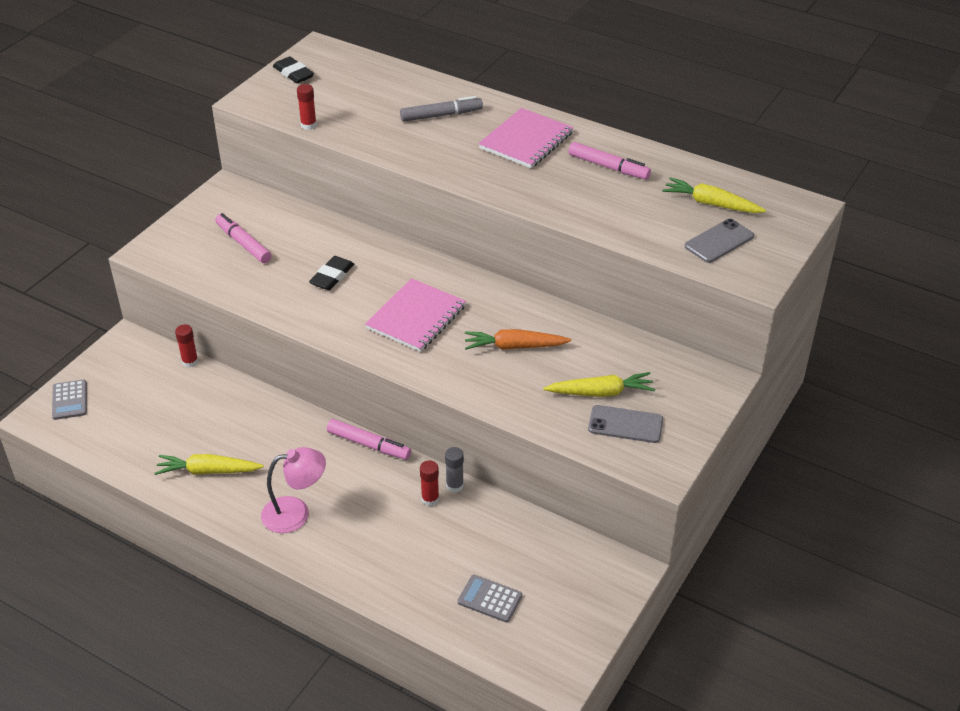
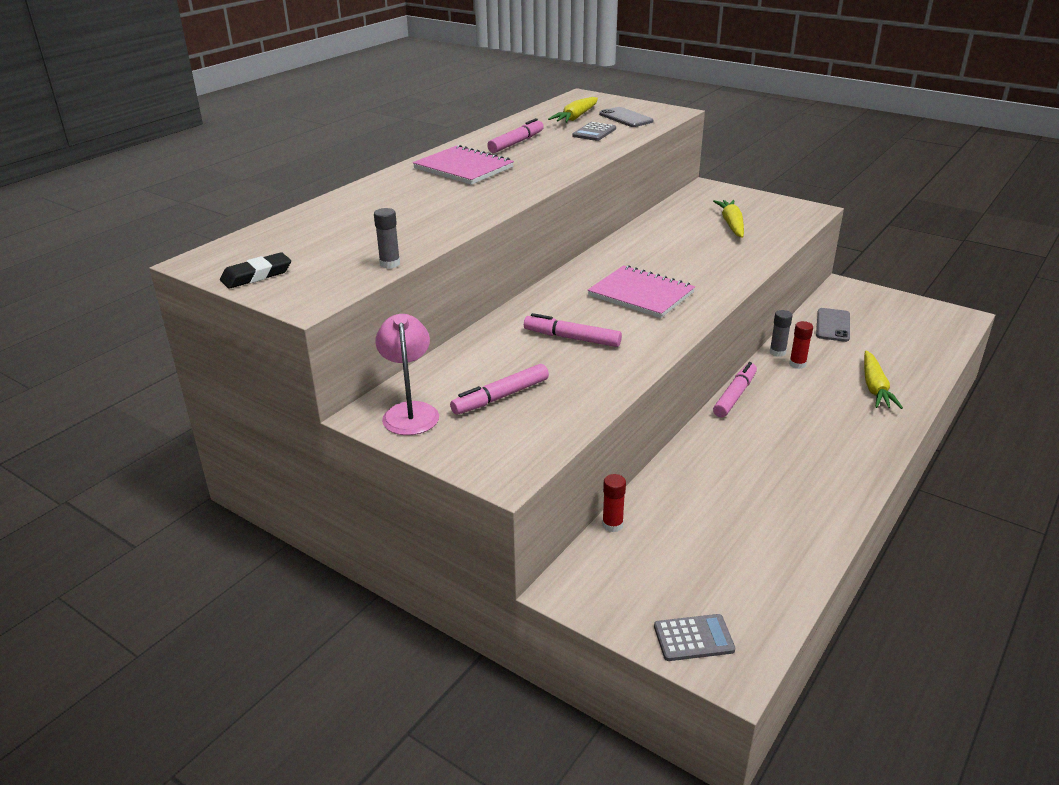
camera: 85 degrees left, 10 degrees down
yellow carrot [155,454,264,475] -> yellow carrot moved to [864,351,903,409]
pink lamp [261,447,326,533] -> pink lamp moved to [375,314,439,435]
red glue stick [297,84,317,130] -> grey glue stick [374,208,400,269]
black eraser [309,256,354,290] -> pink marker [524,313,622,347]
grey marker [400,96,483,122] -> none
grey calculator [458,575,522,623] -> grey calculator moved to [572,122,616,141]
orange carrot [465,329,572,350] -> none
grey phone [588,405,663,443] -> grey phone moved to [816,308,850,342]

